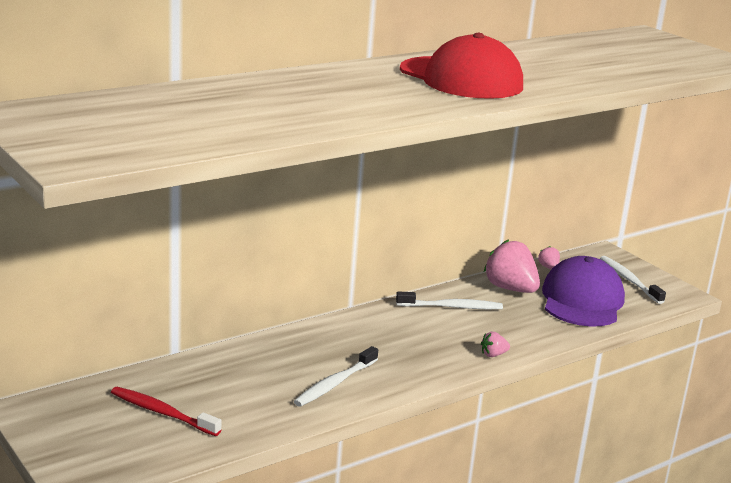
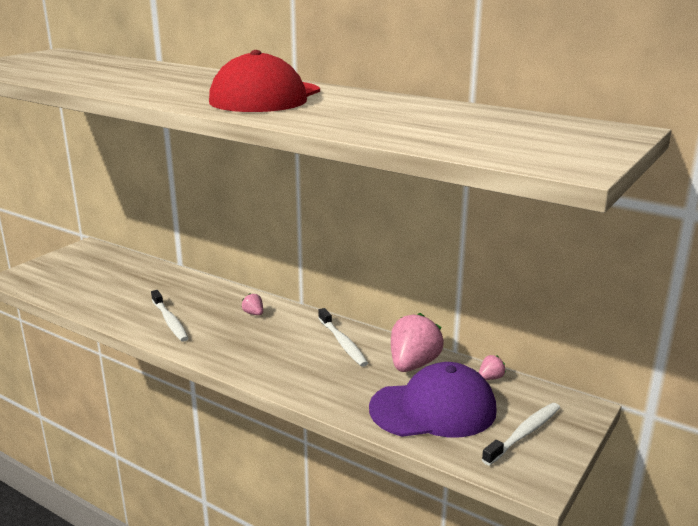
camera: 70 degrees right, 0 degrees up
red toothbrush [111,387,221,436] -> none
white toothbrush [294,346,378,407] -> white toothbrush turned 135 degrees counterclockwise [151,290,189,342]
pink strawberry [481,332,510,357] -> pink strawberry moved to [242,293,263,315]

